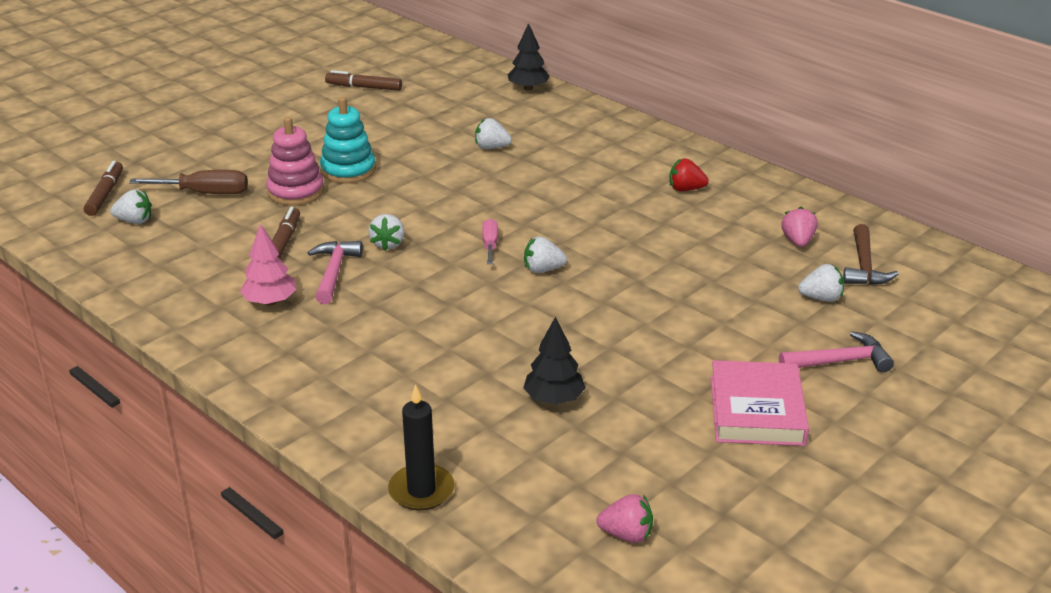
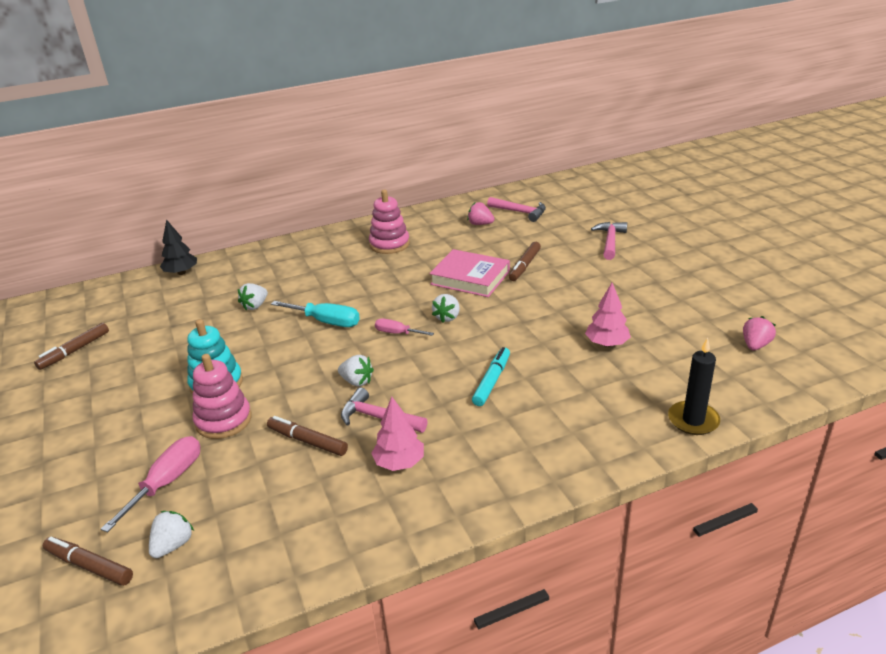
camera: 65 degrees left, 0 degrees up
brown screwdriver [129,170,248,194] -> pink screwdriver [101,436,200,532]
black tree [523,317,586,405] -> pink tree [585,283,631,347]
red strawberry [669,158,709,191] -> pink stacking toy [369,190,410,254]
pink book [711,360,809,446] -> pink book moved to [429,249,510,297]
white strawberry [798,264,844,302] -> none
brown hammer [843,224,899,285] -> pink hammer [487,197,546,222]
none -> turquoise screwdriver [271,301,360,327]
none -> turquoise marker [472,347,510,406]
none -> brown marker [509,242,541,281]

